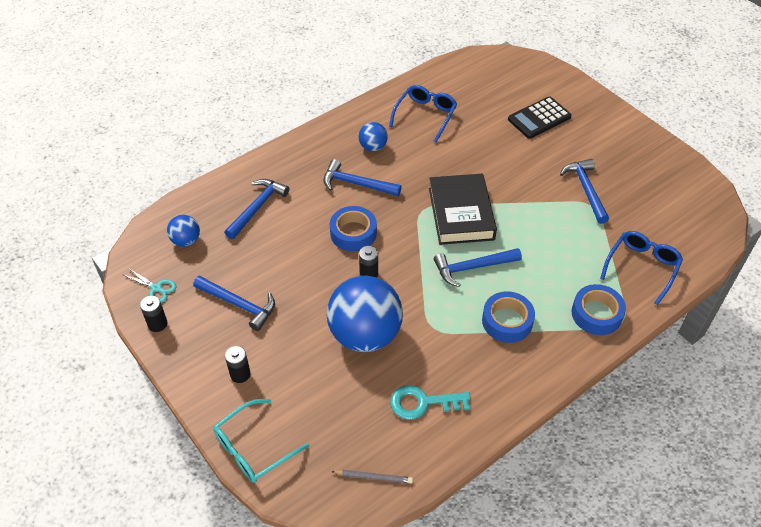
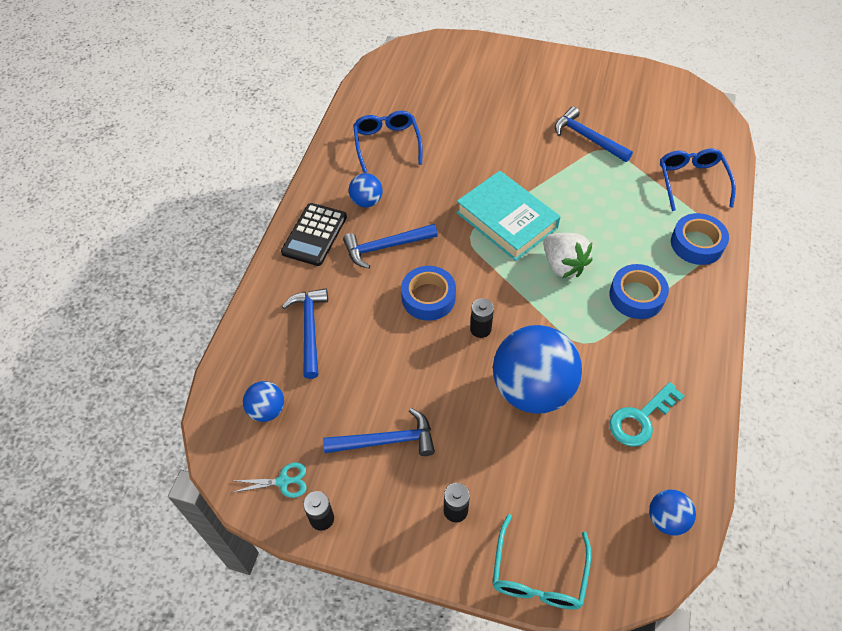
camera: 35 degrees left, 5 degrees up
grey pencil [331,470,413,483] -> blue ball [649,489,696,535]
black book [429,174,497,245] -> turquoise book [456,171,561,261]
blue hammer [434,248,522,287] -> white strawberry [543,233,592,278]
black calculator [508,97,572,139] -> black calculator moved to [281,203,347,266]

